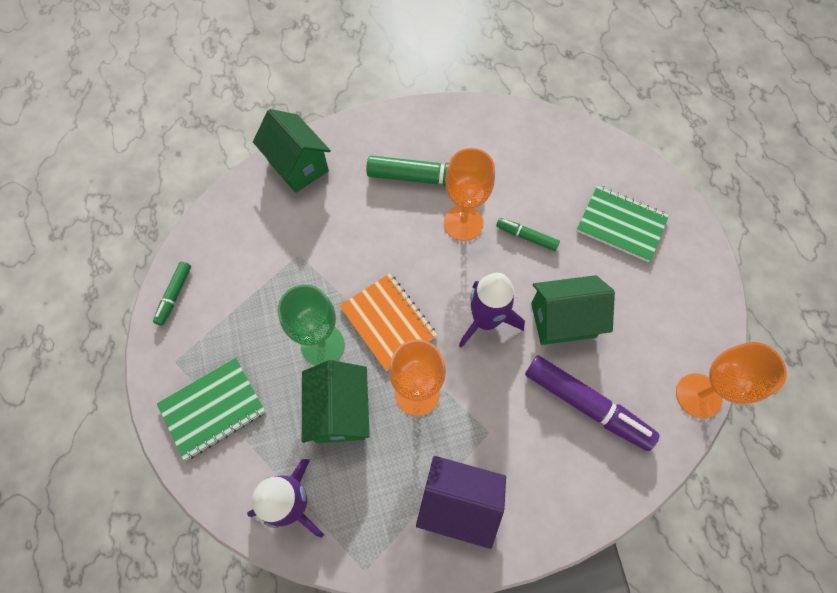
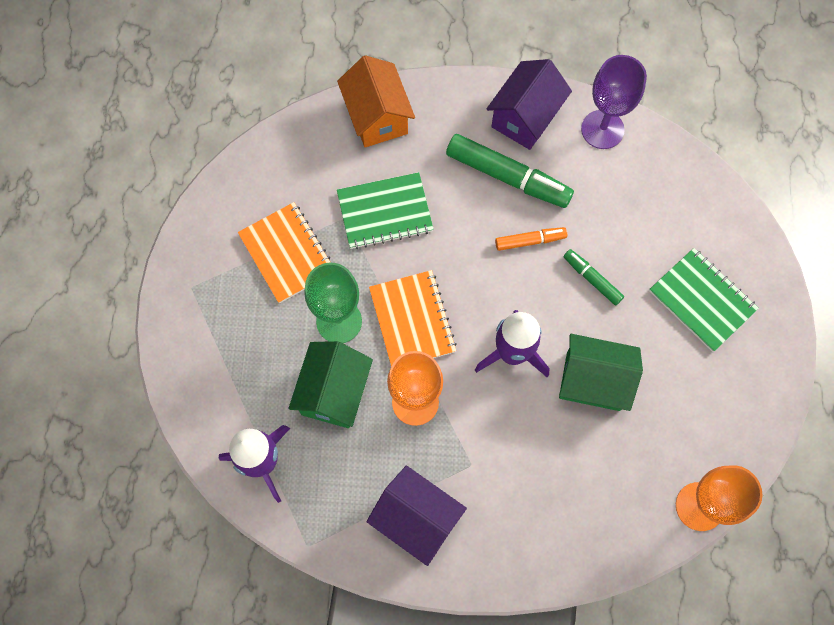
camera: 20 degrees right, 5 degrees up
green marker [153,261,191,326] -> none
green notebook [157,358,266,460] -> green notebook moved to [337,172,434,249]
green house [253,109,331,193] -> orange house [337,55,415,147]
orange goblet [444,148,495,241] -> orange marker [495,227,567,251]
purple marker [525,355,660,451] -> none
none -> orange notebook [238,202,331,303]
none -> purple house [487,59,572,150]
none -> purple goblet [581,55,647,149]

